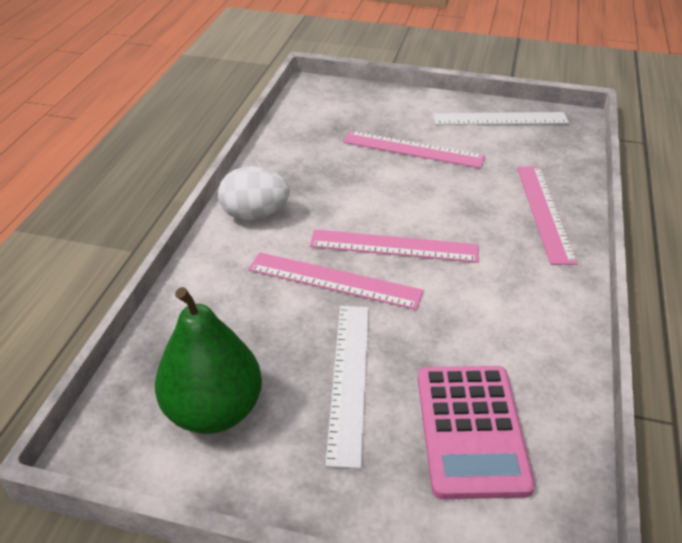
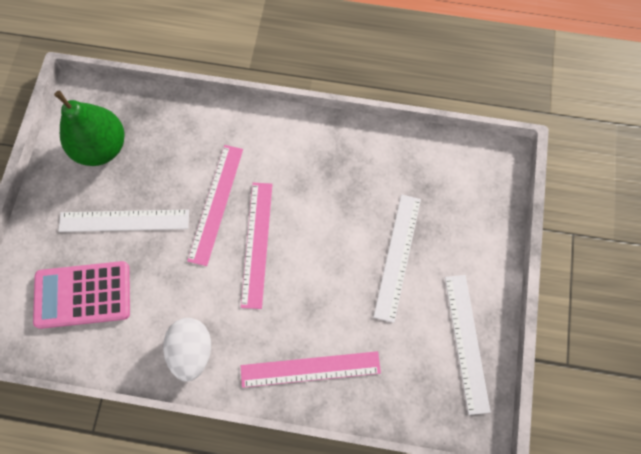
camera: 85 degrees right, 30 degrees up
white egg [218,166,290,221] -> white egg moved to [163,318,211,381]
pink ruler [343,131,485,168] -> white ruler [374,195,421,323]

